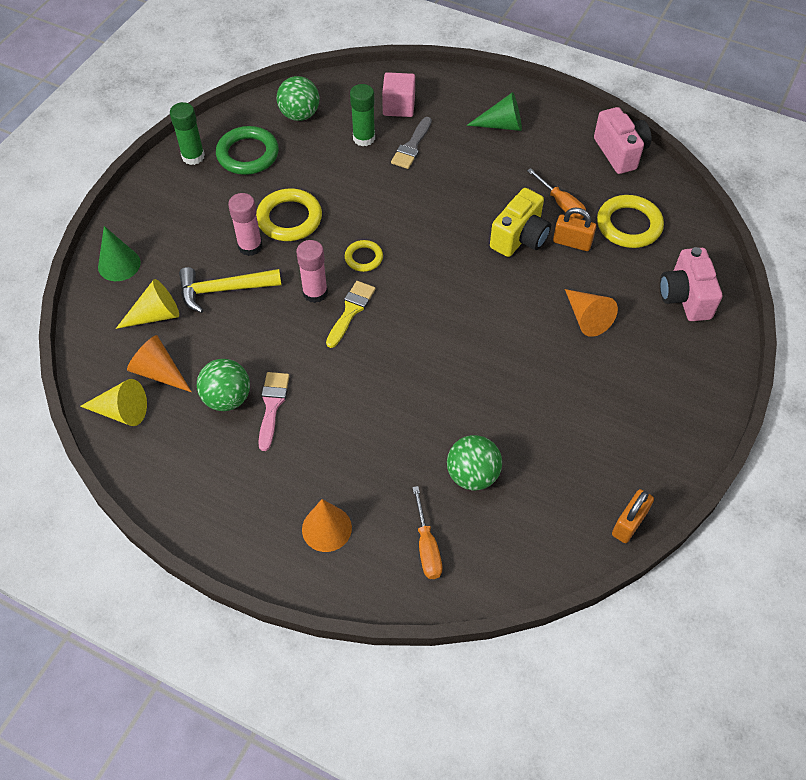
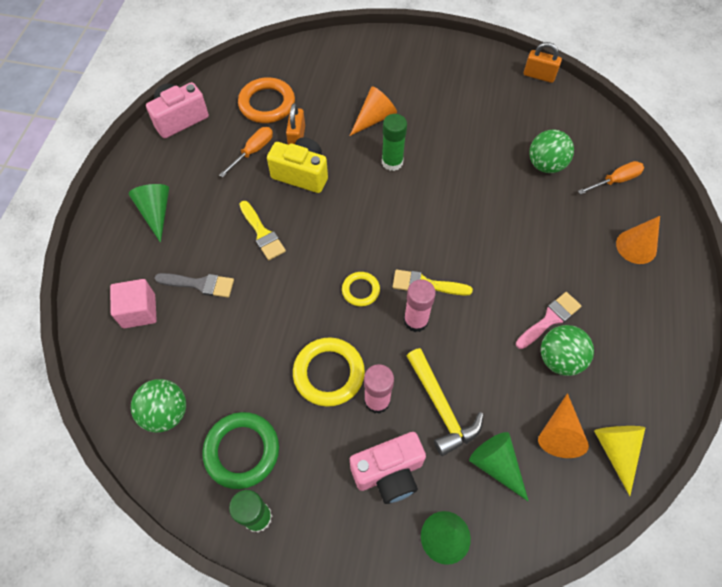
camera: 105 degrees left, 5 degrees up
yellow cone [116,279,179,329] -> green cone [469,432,529,502]
pink brush [258,372,289,451] -> pink brush turned 150 degrees clockwise [516,292,582,349]
green glue stick [350,84,375,146] -> green glue stick moved to [382,114,407,171]
yellow ring [597,195,664,248] -> orange ring [238,77,295,123]
pink camera [660,247,722,321] -> pink camera moved to [350,432,426,504]
none -> yellow brush [239,201,286,260]

